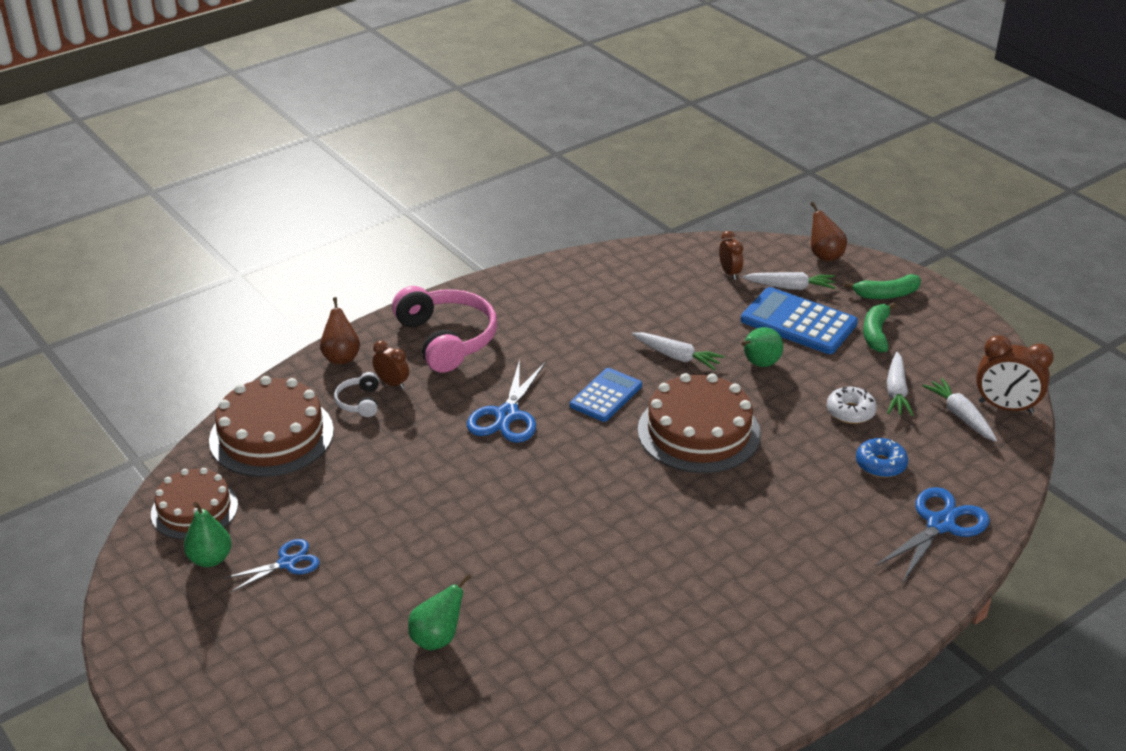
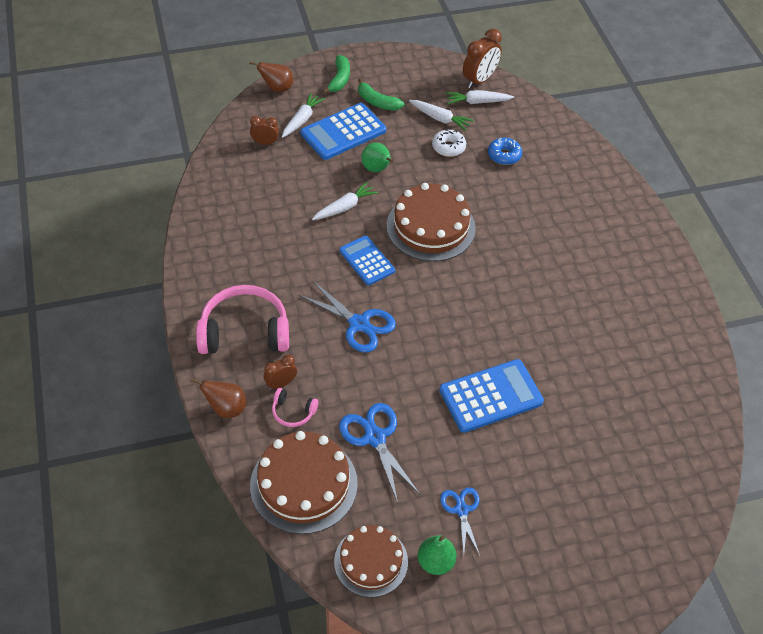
camera: 70 degrees left, 15 degrees up
white headphones [334,372,379,417] -> pink headphones [272,388,318,427]
green pear [408,574,471,651] -> none
blue scissors [876,487,990,583] -> blue scissors moved to [339,403,420,503]
none -> blue calculator [439,359,544,433]

